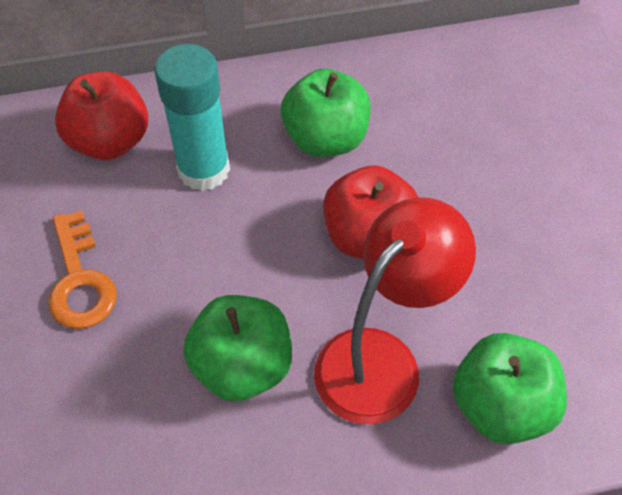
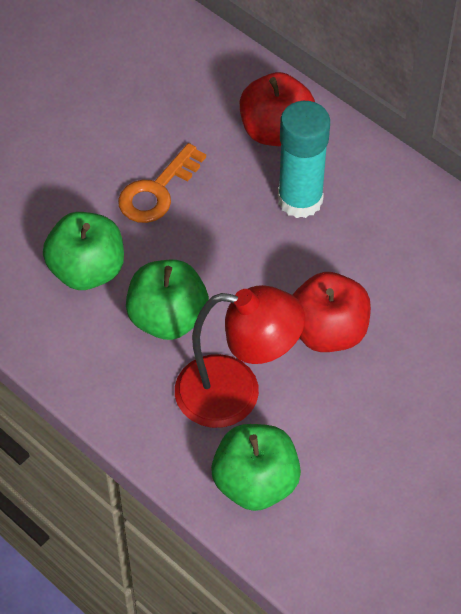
camera: 55 degrees right, 0 degrees up
green apple [281,69,371,157] -> green apple moved to [43,212,124,290]

